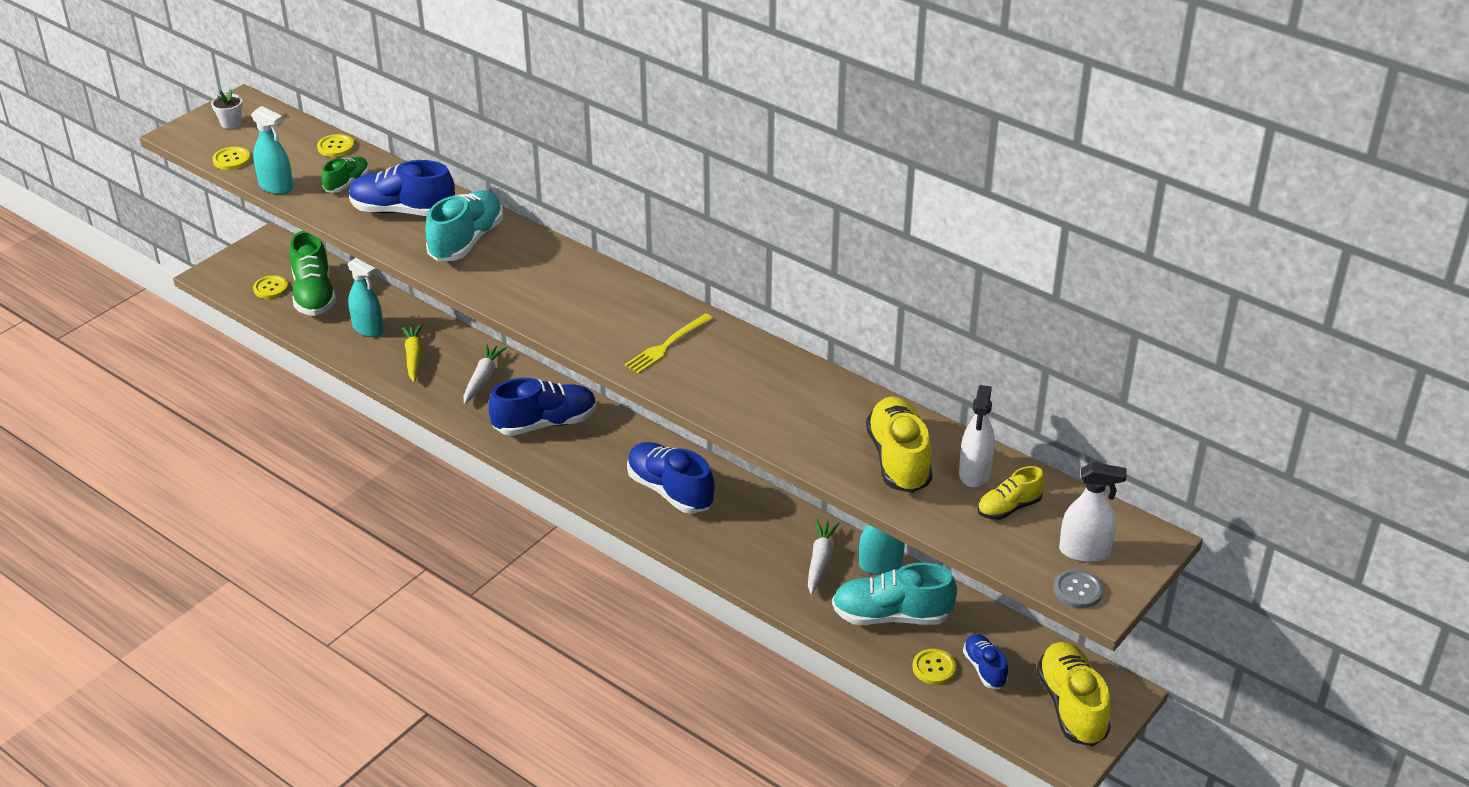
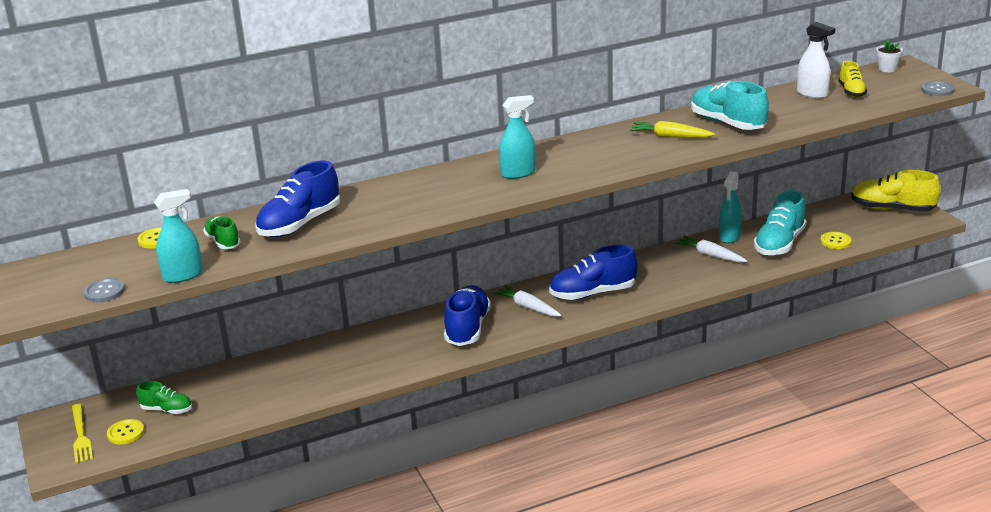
camera: 60 degrees left, 10 degrees down
white flower pot [211,89,243,129] -> white flower pot moved to [876,39,903,72]
yellow button [212,147,251,170] -> grey button [84,278,125,302]
green shoe [290,231,336,316] -> green shoe [136,381,192,414], size x0.56
turquoise spray bottle [348,258,384,337] -> turquoise spray bottle moved to [499,95,535,179]
yellow carrot [401,323,423,382] -> yellow carrot moved to [630,121,715,138]
turquoise shoe [425,190,503,261] -> turquoise shoe moved to [691,81,769,130]
white carrot [464,344,507,404] -> white carrot moved to [493,285,562,316]
yellow fork [625,313,713,374] -> yellow fork moved to [72,404,93,463]
yellow shoe [866,397,932,493] -> none
blue shoe [963,634,1008,689] -> none
white spray bottle [1059,462,1127,562] -> none

